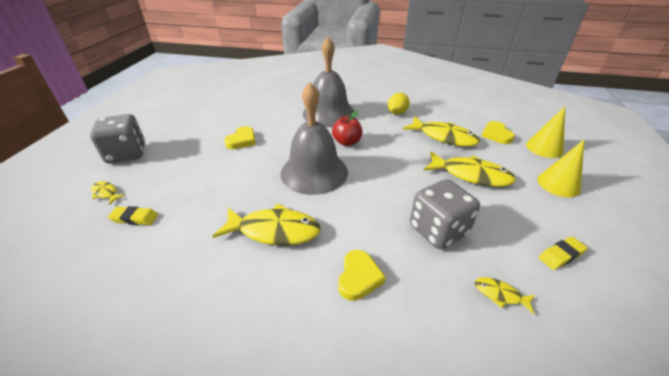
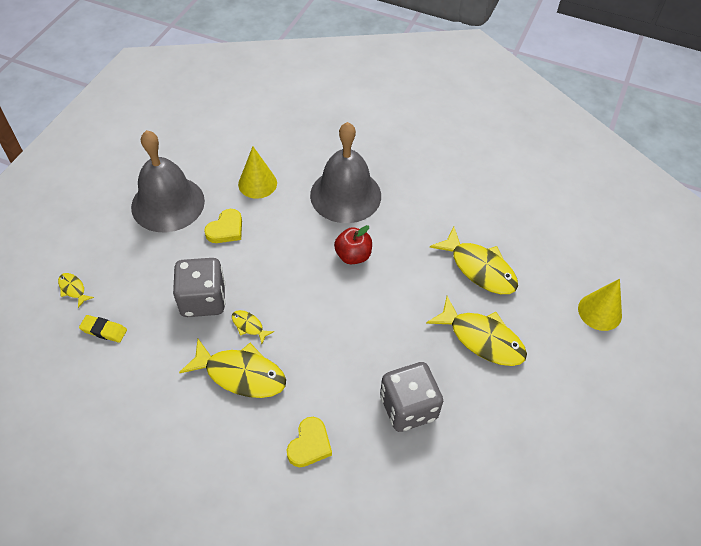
camera: 10 degrees right, 15 degrees up
grey dice [90,114,145,163] -> grey dice moved to [173,258,225,317]
grey bell [280,82,348,195] -> grey bell moved to [131,130,205,232]
yellow lemon [388,93,410,115] -> none
yellow fish [475,277,535,314] -> yellow fish moved to [232,310,274,344]
yellow heart [481,121,515,144] -> none
yellow cone [537,140,584,197] -> yellow cone moved to [238,147,277,199]
yellow eraser [539,237,588,270] -> none

